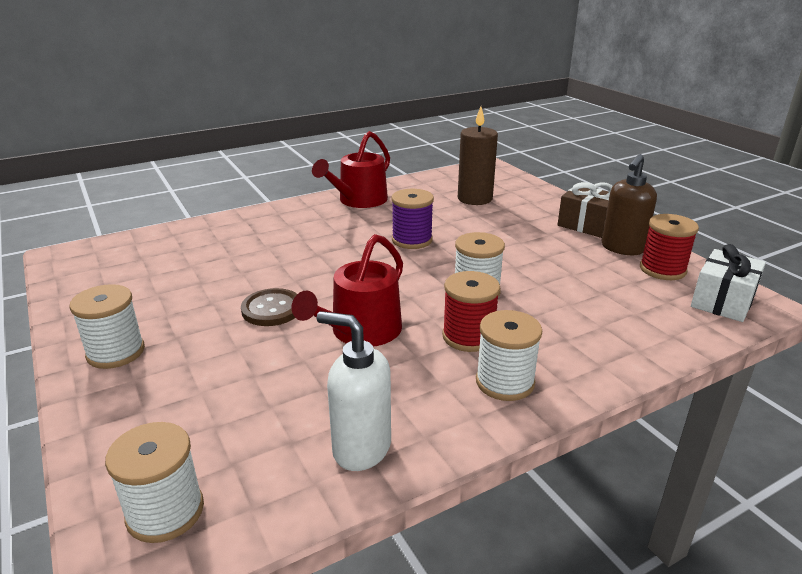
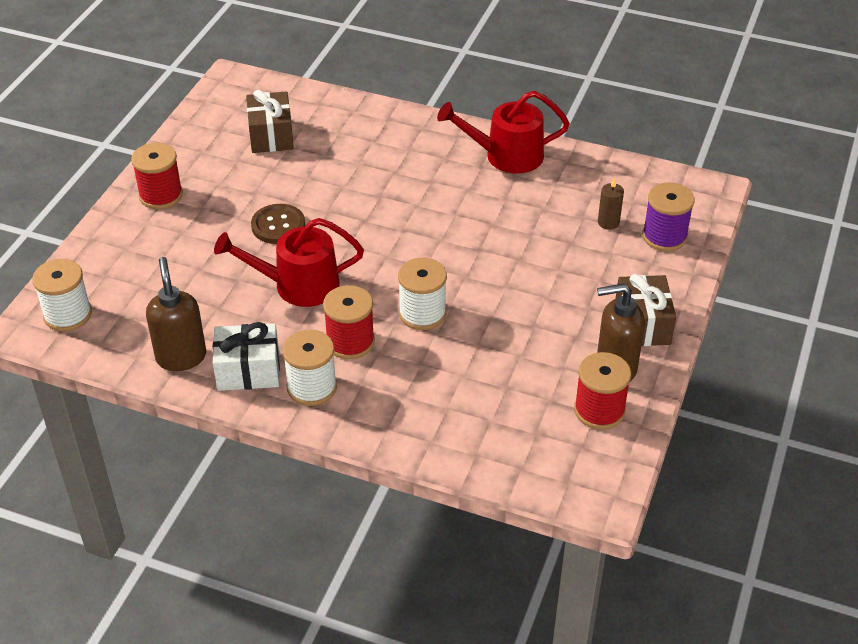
camera: 50 degrees right, 15 degrees up
white spool [69,284,145,369] -> red spool [131,143,183,209]
white soap dispenser [317,311,391,471] -> brown soap dispenser [146,257,206,371]
purple spool [391,189,434,249] -> purple spool moved to [642,183,695,251]
brown candle [458,106,498,205] -> brown candle [598,178,624,230], size x0.50
white gift [691,244,766,322] -> white gift moved to [213,322,280,391]
none -> brown gift [246,90,294,153]

